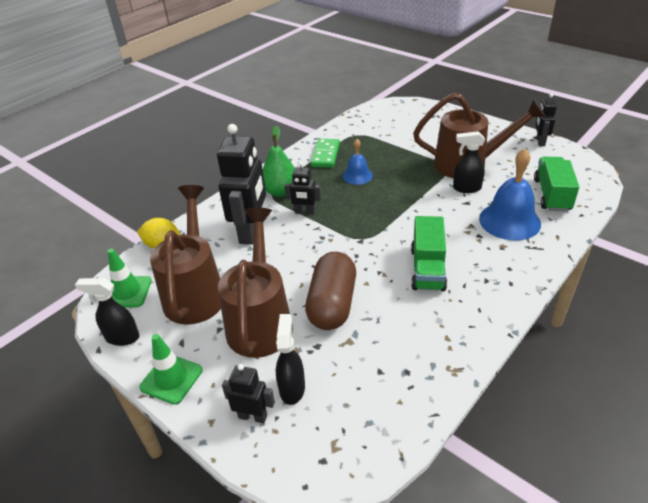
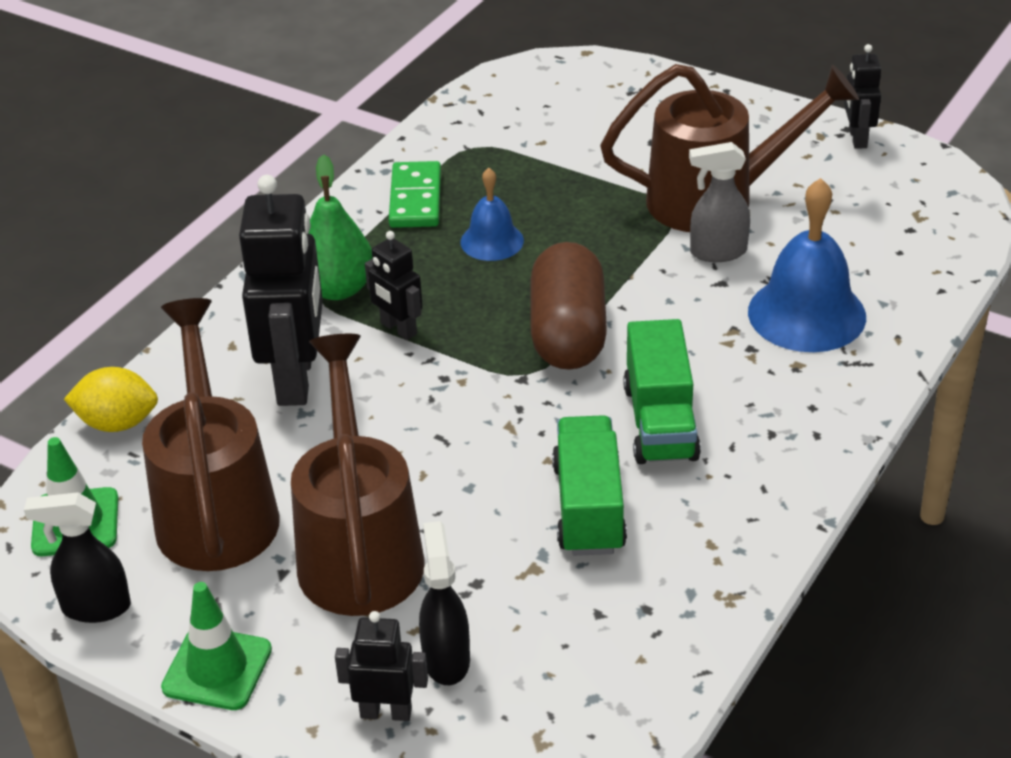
camera: 10 degrees left, 0 degrees up
black robot [285,162,321,215] -> black robot turned 45 degrees clockwise [365,231,423,340]
brown capsule [305,252,356,330] -> brown capsule moved to [530,242,607,370]
black spray bottle [453,131,485,193] -> grey spray bottle [689,142,750,262]
green truck [534,157,579,212] -> green truck moved to [552,415,627,556]

